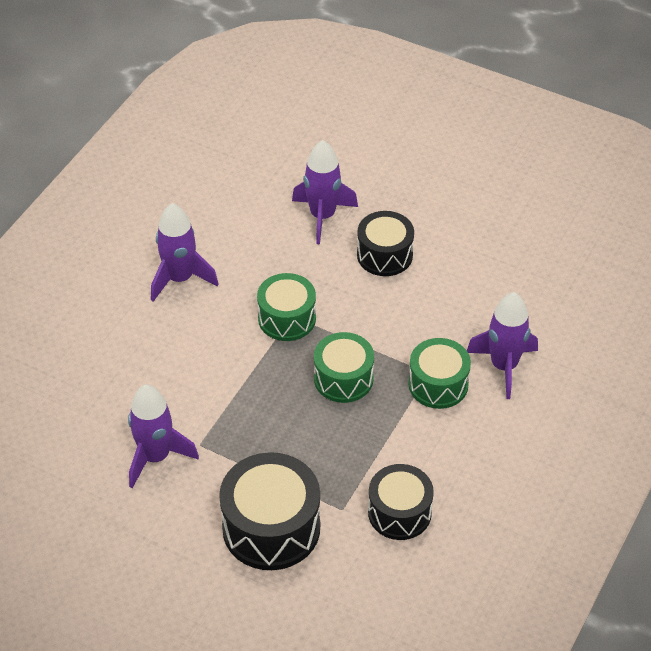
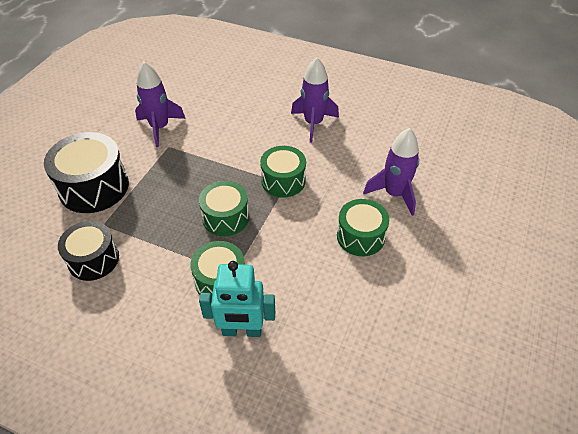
camera: 85 degrees right, 0 degrees up
black drum [357,211,414,276] -> green drum [337,199,389,256]
purple rocket [467,292,538,399] -> turquoise robot [199,261,275,337]

